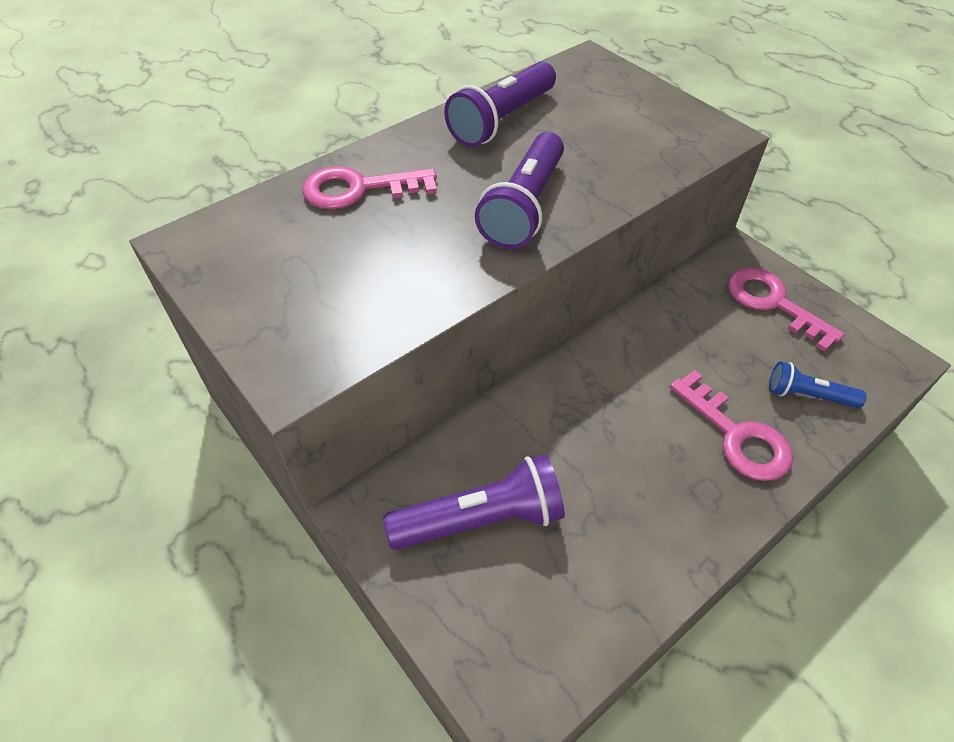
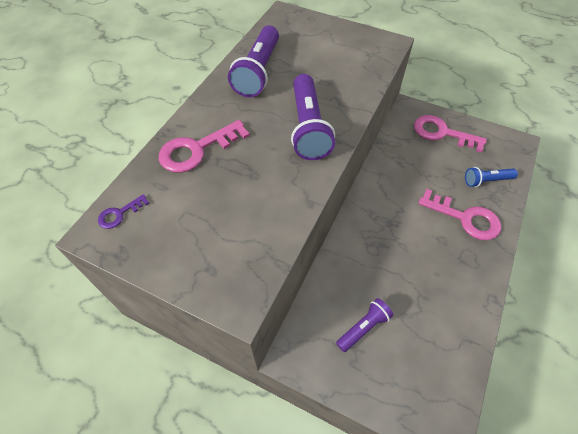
camera: 25 degrees left, 5 degrees up
purple flashlight [383,454,565,550] -> purple flashlight [336,298,393,352], size x0.57
none -> purple key [98,194,150,229]

